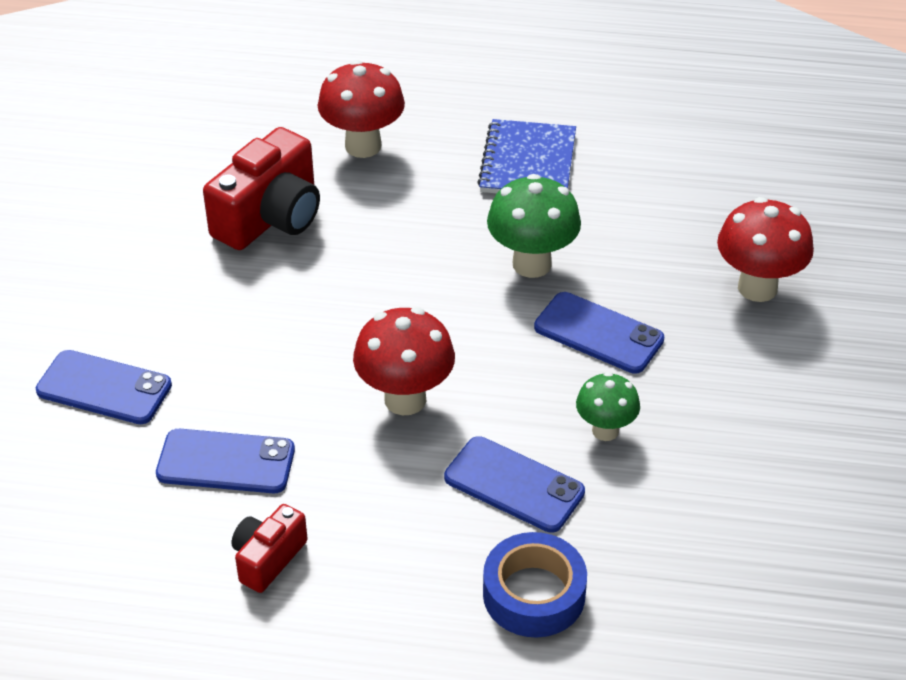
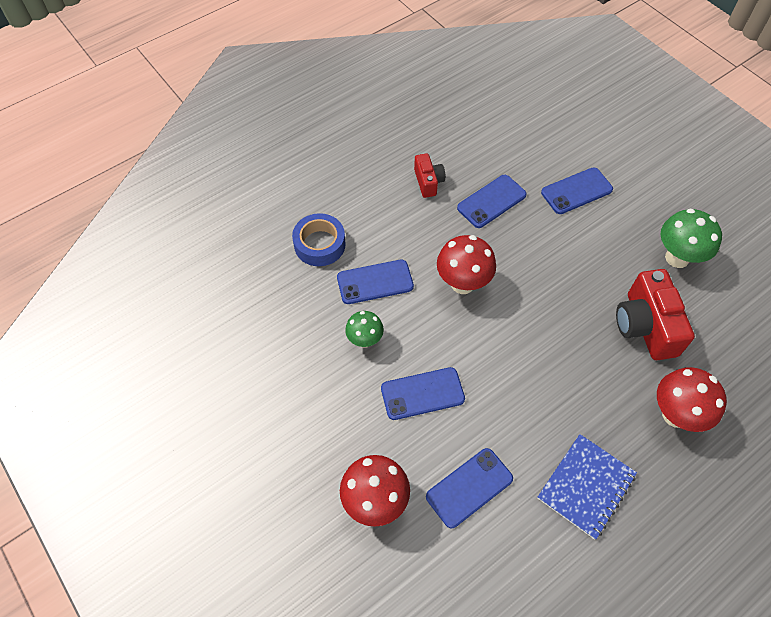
camera: 135 degrees right, 15 degrees up
blue notebook [477,119,576,193] -> blue notebook turned 75 degrees clockwise [537,434,637,540]
green mushroom [487,174,581,278] -> green mushroom moved to [661,208,722,268]
none -> blue phone [426,448,513,528]

